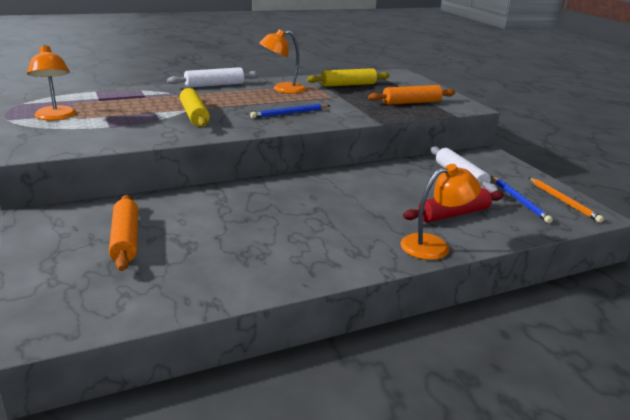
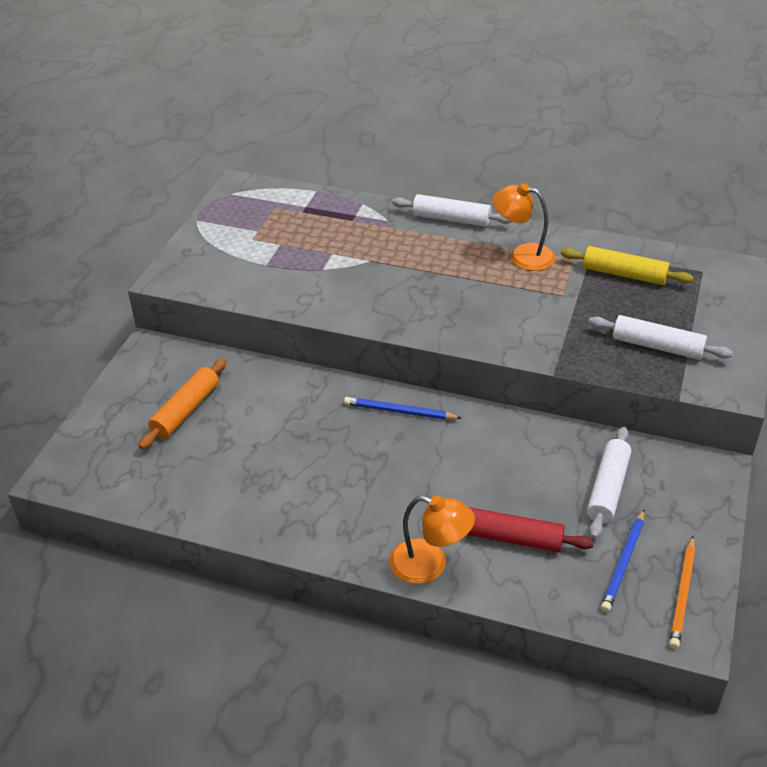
camera: 45 degrees right, 15 degrees up
orange lamp [27,45,76,121] -> none
yellow rolling pin [180,88,210,127] -> none
blue pencil [250,104,330,118] -> blue pencil moved to [344,397,461,420]
orange rolling pin [368,85,455,105] -> white rolling pin [589,315,733,360]

